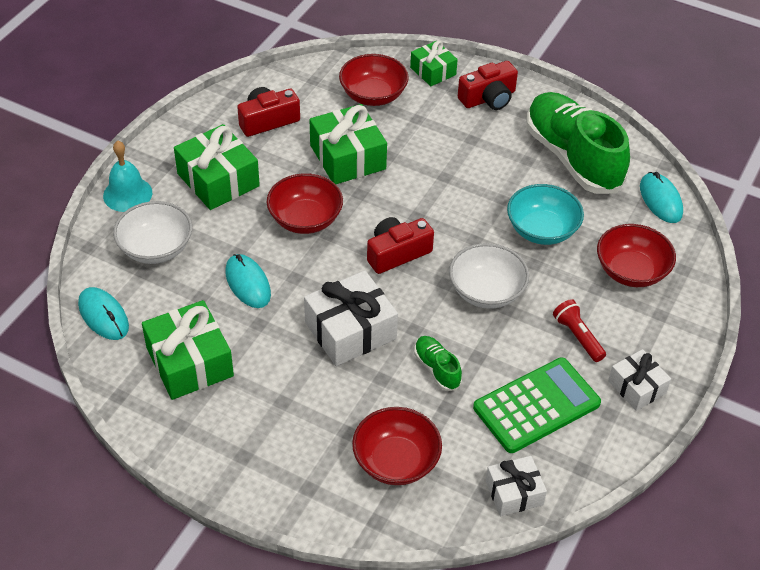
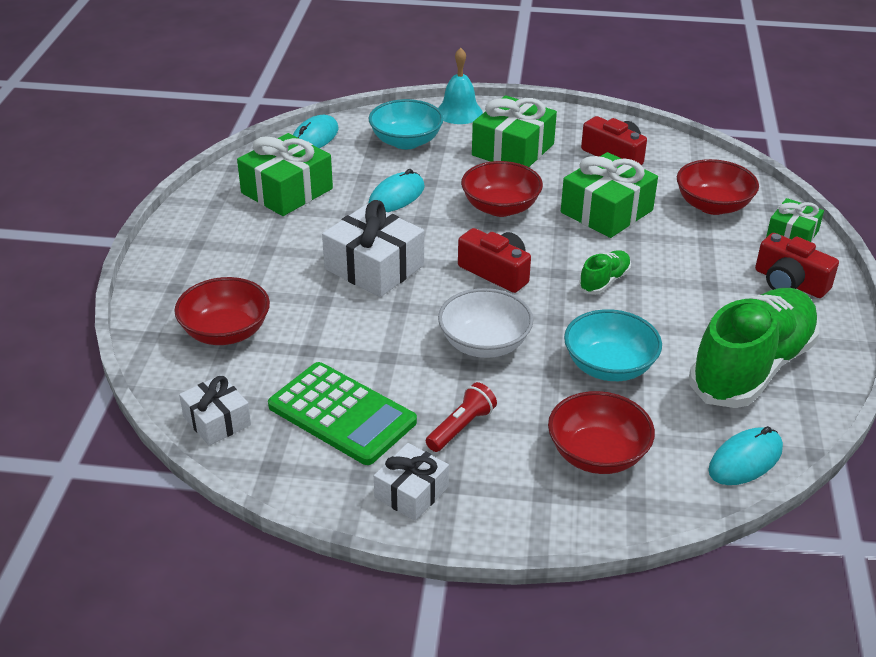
camera: 70 degrees right, 10 degrees down
white bowl [113,201,192,264] -> turquoise bowl [369,99,444,149]
green shoe [414,336,462,391] -> green shoe moved to [579,250,631,295]

